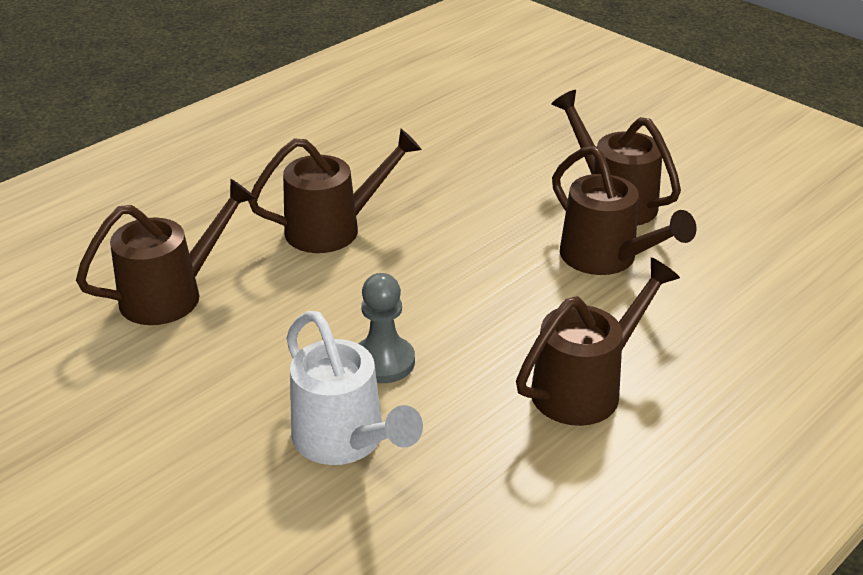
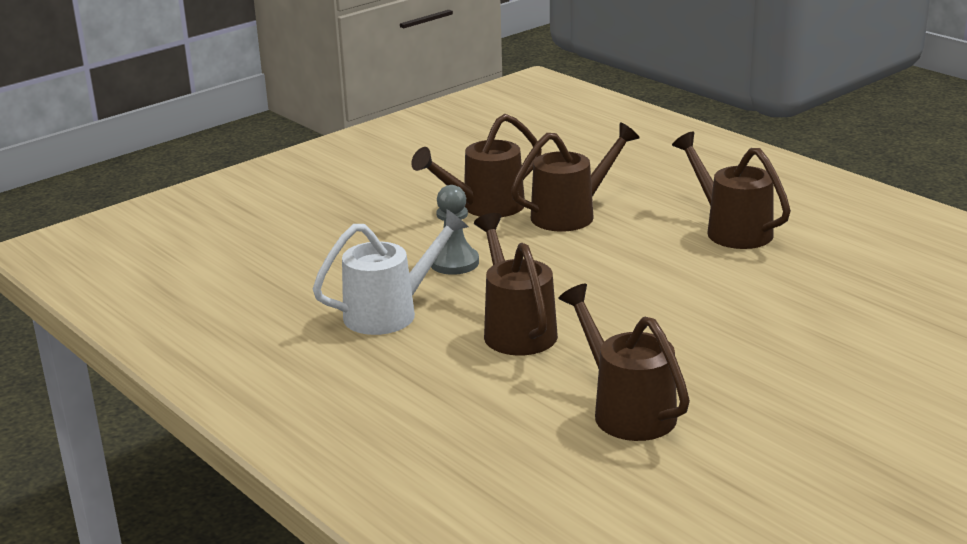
camera: 85 degrees left, 10 degrees down
white watering can [286,311,423,465] -> white watering can moved to [313,209,468,335]
grey pawn [358,273,415,383] -> grey pawn moved to [431,185,479,275]

